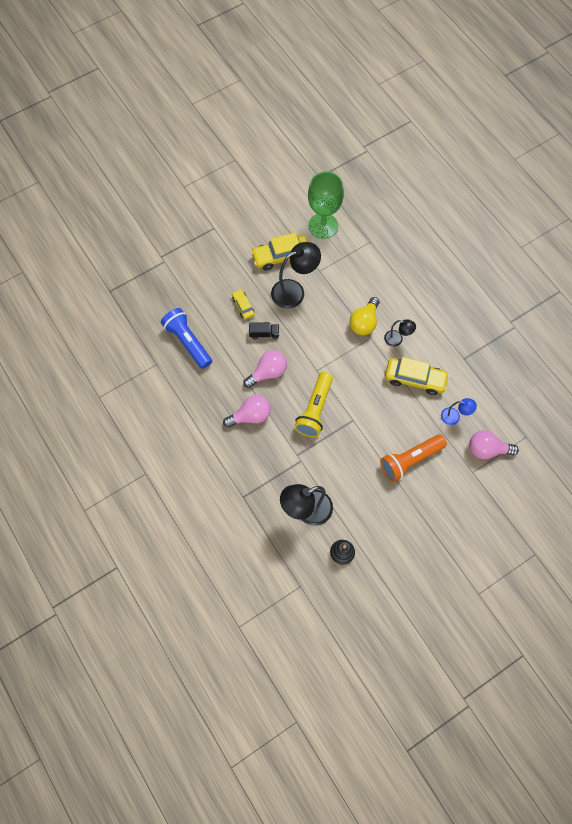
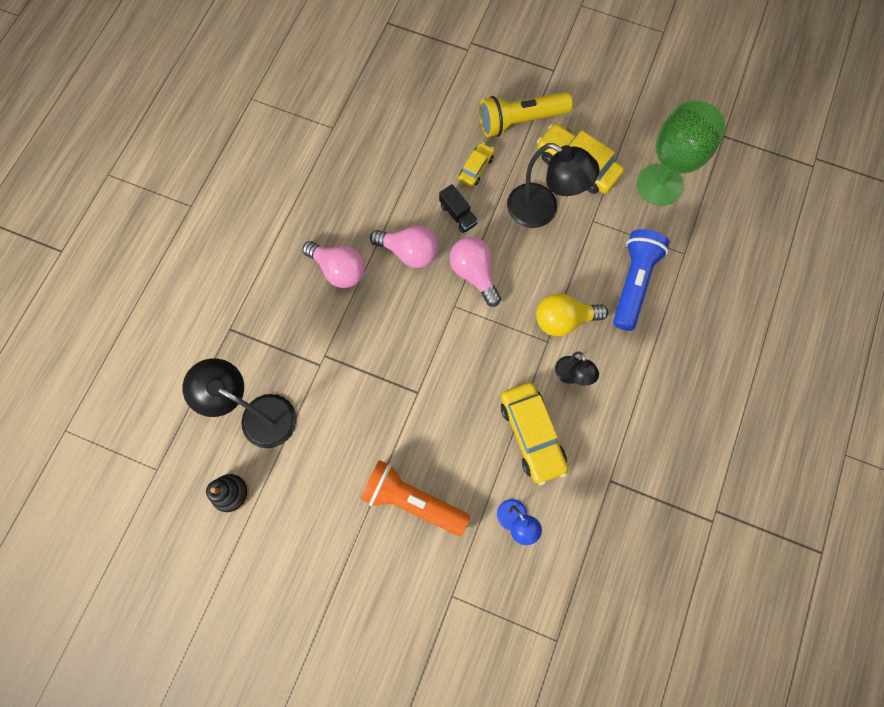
camera: 55 degrees right, 5 degrees up
blue flashlight [161,308,212,369] -> blue flashlight moved to [613,229,669,331]
yellow flashlight [294,372,333,437] -> yellow flashlight moved to [479,92,573,137]
pink light bulb [469,430,519,459] -> pink light bulb moved to [450,237,501,307]

